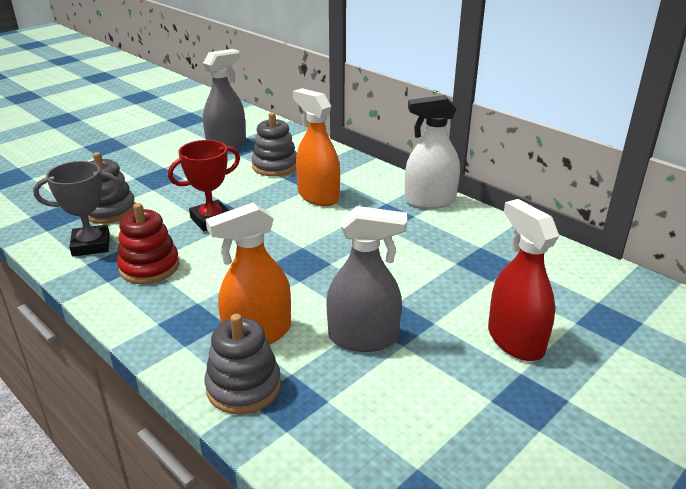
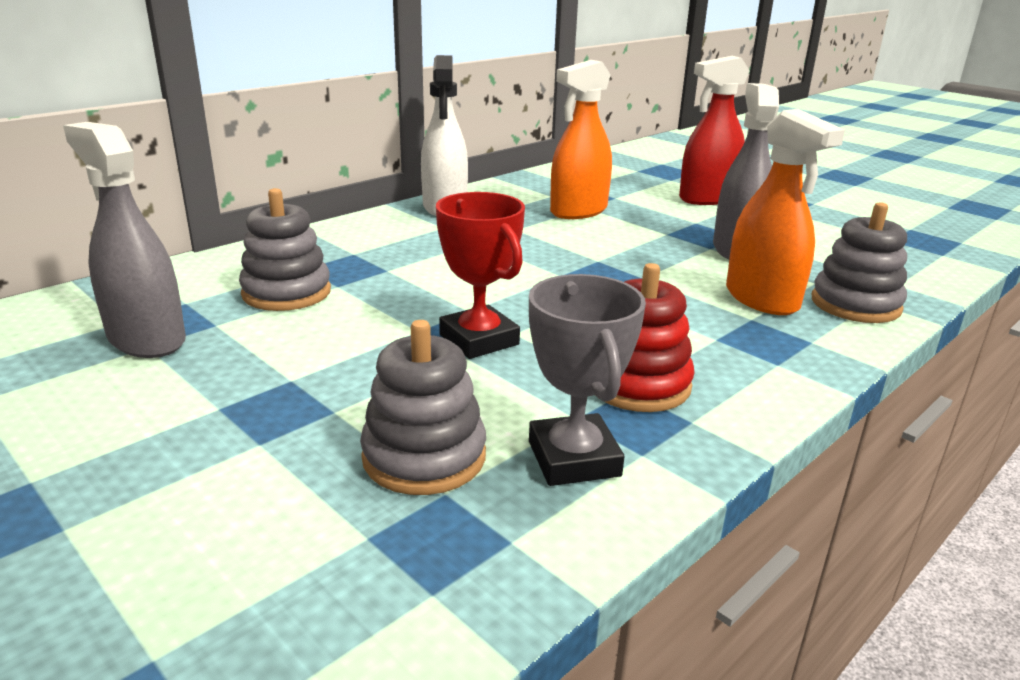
camera: 90 degrees left, 5 degrees down
orange spray bottle [293,88,340,206] -> orange spray bottle moved to [550,60,612,219]

